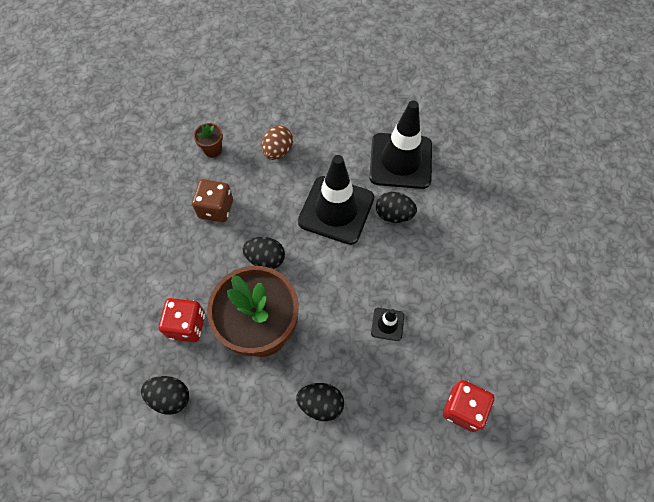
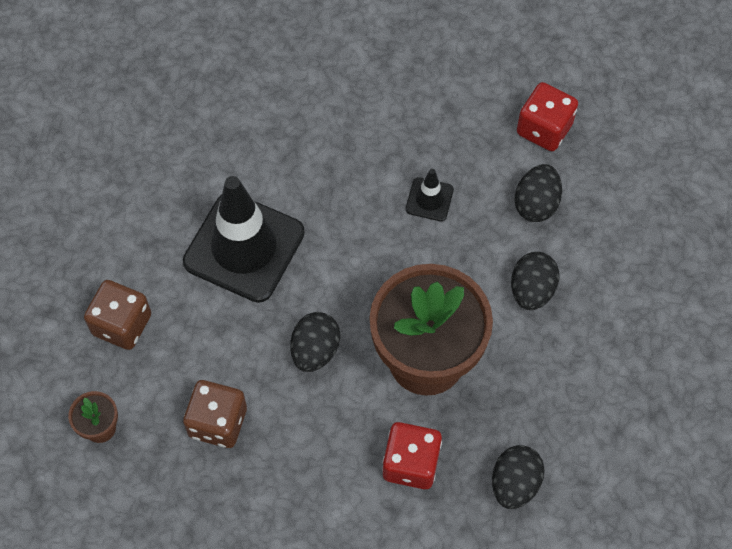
camera: 85 degrees left, 0 degrees up
brown egg [262,125,293,160] -> brown dice [84,280,151,350]
black traffic cone [369,100,432,189] -> none
black egg [376,192,417,223] -> black egg moved to [514,164,562,222]

